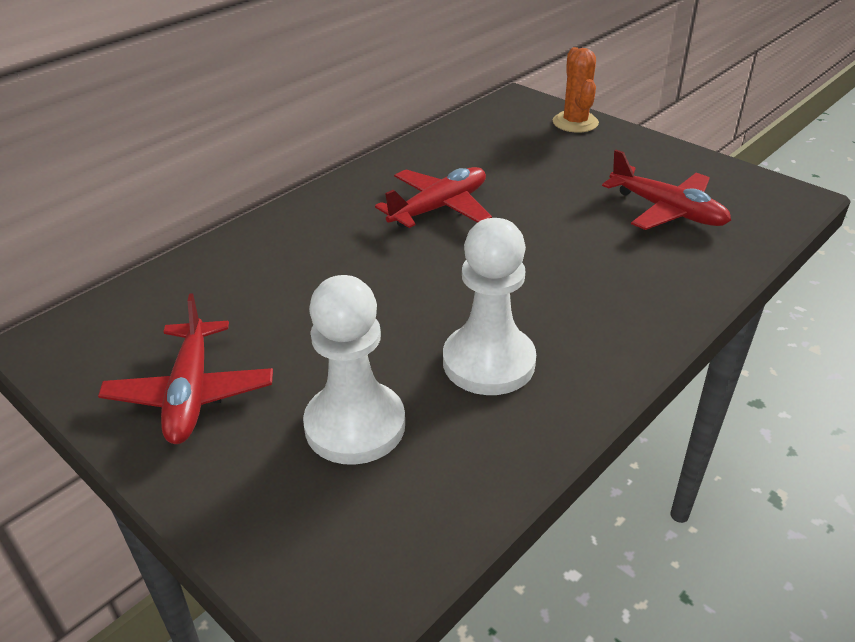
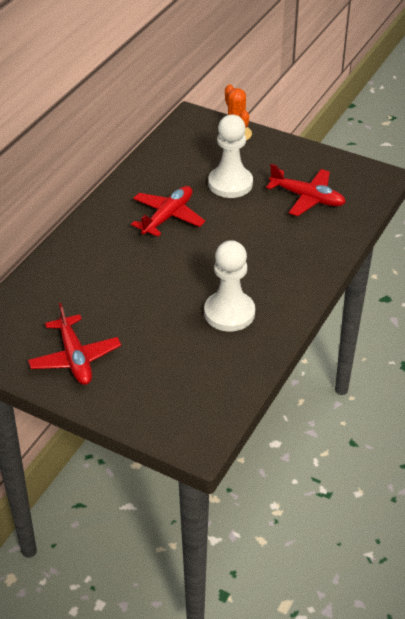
camera: 15 degrees left, 5 degrees up
white pawn [303,275,405,465] -> white pawn moved to [208,115,253,198]

